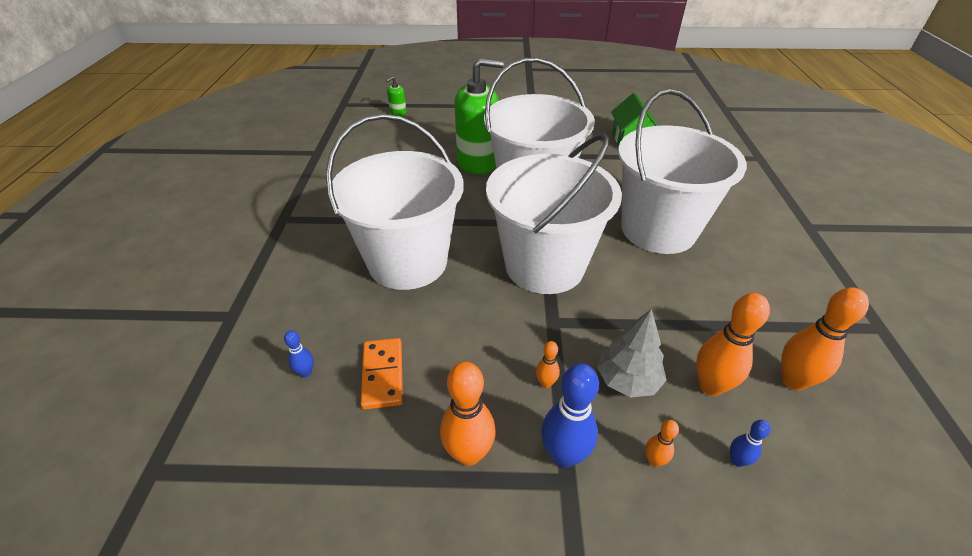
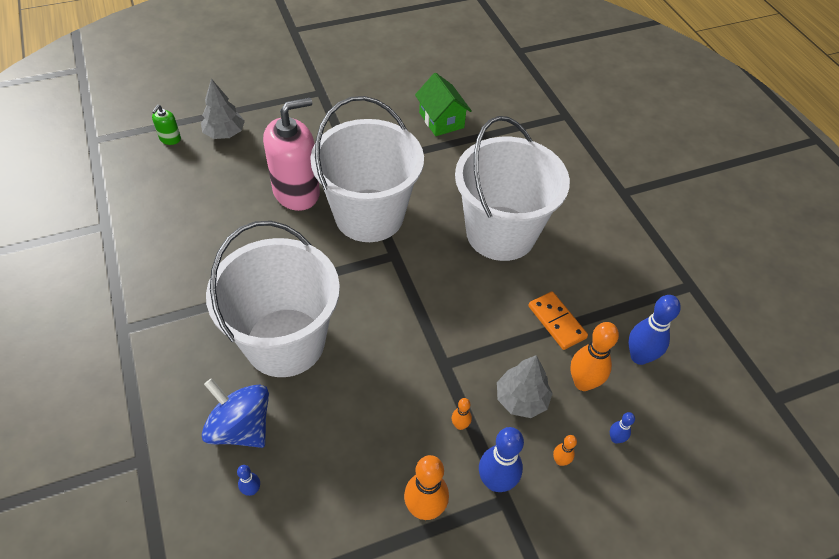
camera: 25 degrees left, 10 degrees up
orange domino [361,338,403,409] -> orange domino moved to [528,291,588,350]
green soap dispenser [455,58,504,174] -> pink soap dispenser [263,98,320,211]
white bucket [486,134,622,294] -> none
orange bowling pin [781,287,869,390] -> blue bowling pin [629,295,681,365]
none -> grey tree [201,79,245,139]
none -> blue spinning top [202,378,269,448]

